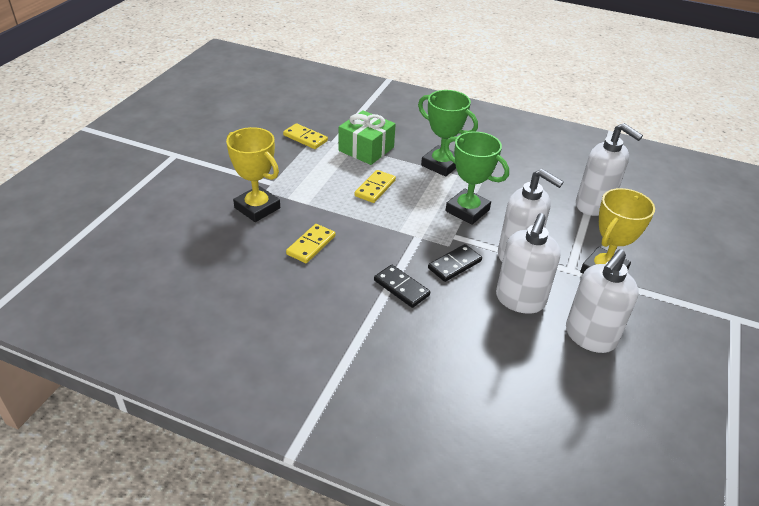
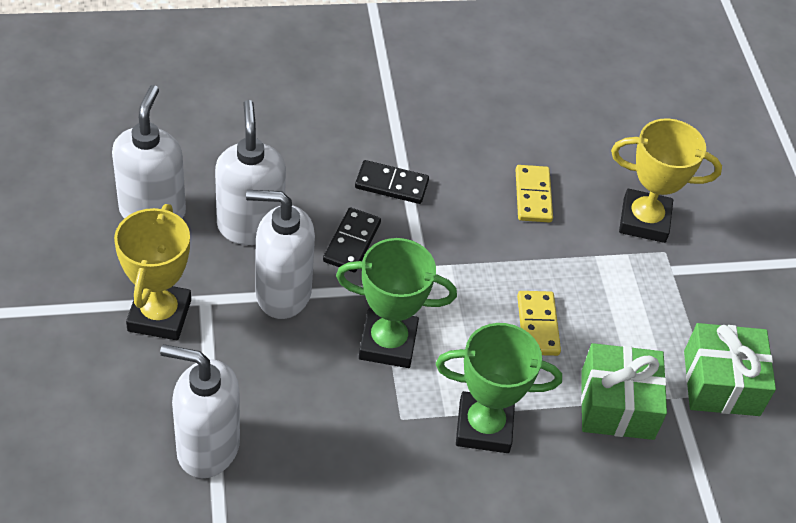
camera: 145 degrees right, 10 degrees up
yellow domino [283,123,328,149] -> green gift [684,323,776,416]

